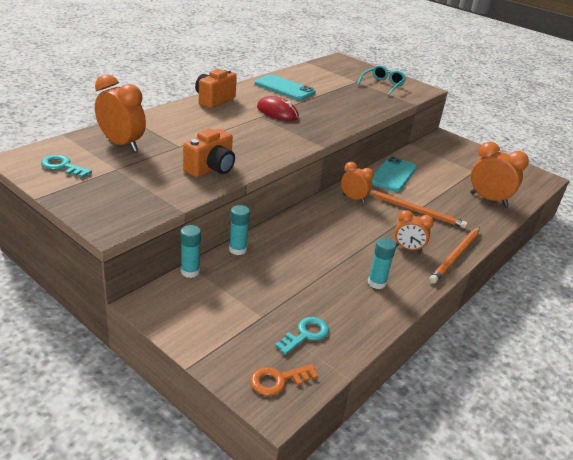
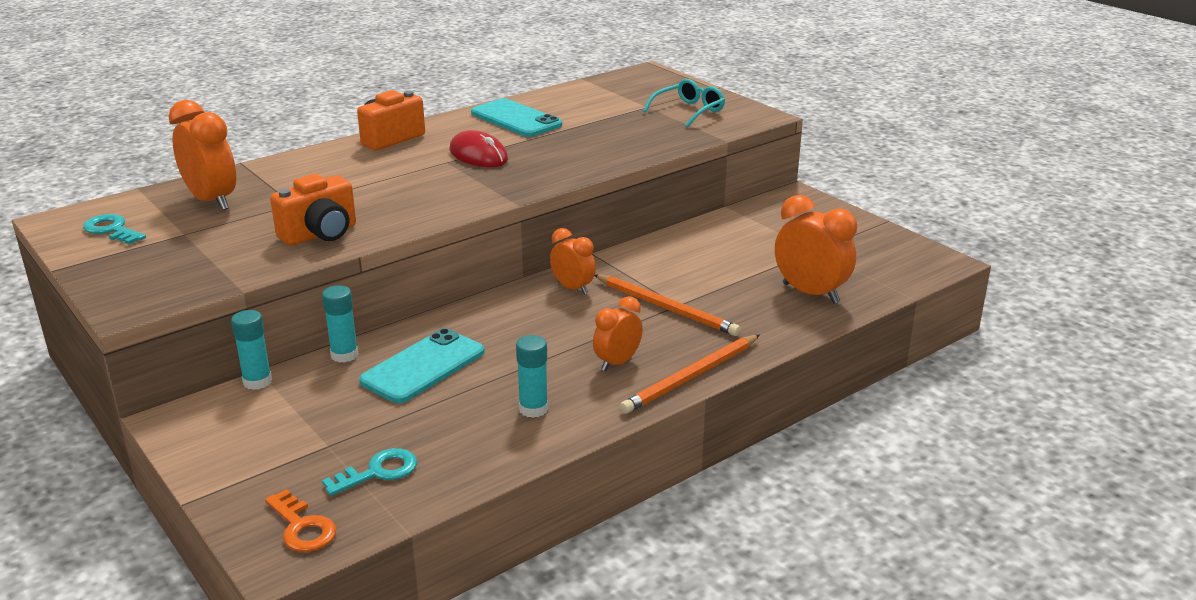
camera: 15 degrees right, 5 degrees down
orange key [250,364,318,396] -> orange key turned 120 degrees counterclockwise [265,489,336,552]
turquoise phone [372,156,417,192] -> turquoise phone moved to [359,328,485,403]
orange clock [395,210,434,252] -> orange clock turned 105 degrees clockwise [593,296,643,371]

